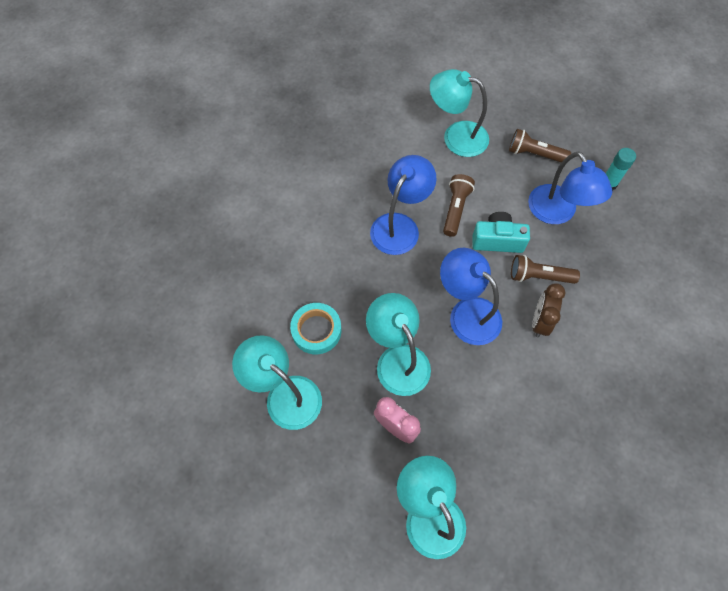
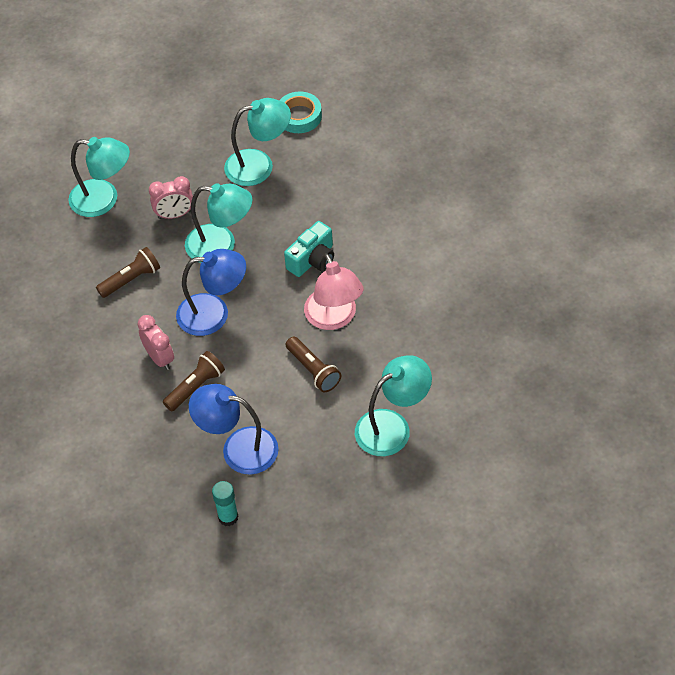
camera: 130 degrees right, 10 degrees down
turquoise tape [290,303,342,354] -> turquoise tape moved to [279,91,322,133]
blue lamp [370,155,436,255] -> pink lamp [304,253,364,330]
turquoise camera [472,212,530,253] -> turquoise camera moved to [284,221,334,277]
brown flashlight [509,129,571,163] -> brown flashlight moved to [96,247,160,298]
brown clock [532,283,566,337] -> pink clock [137,315,174,370]

